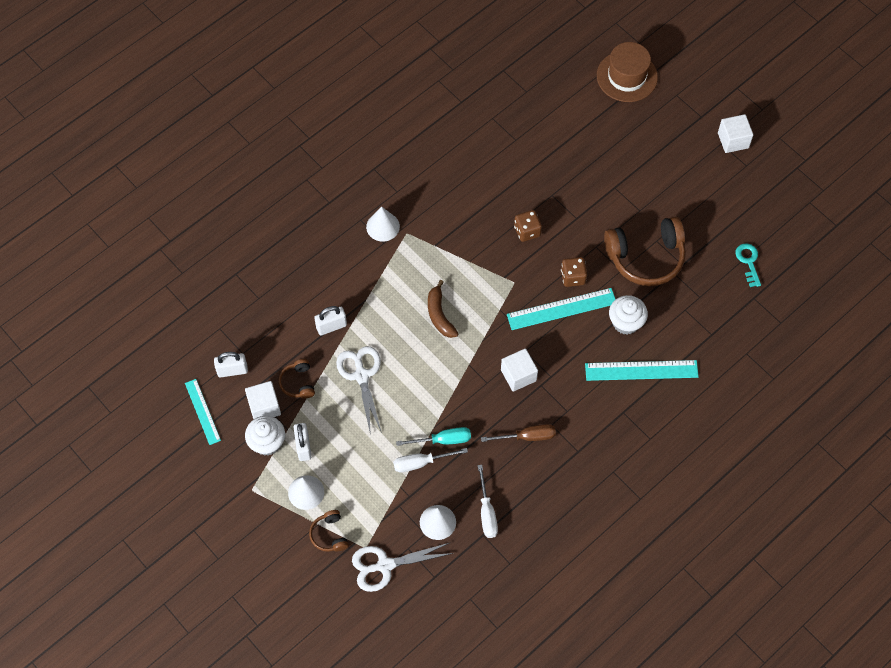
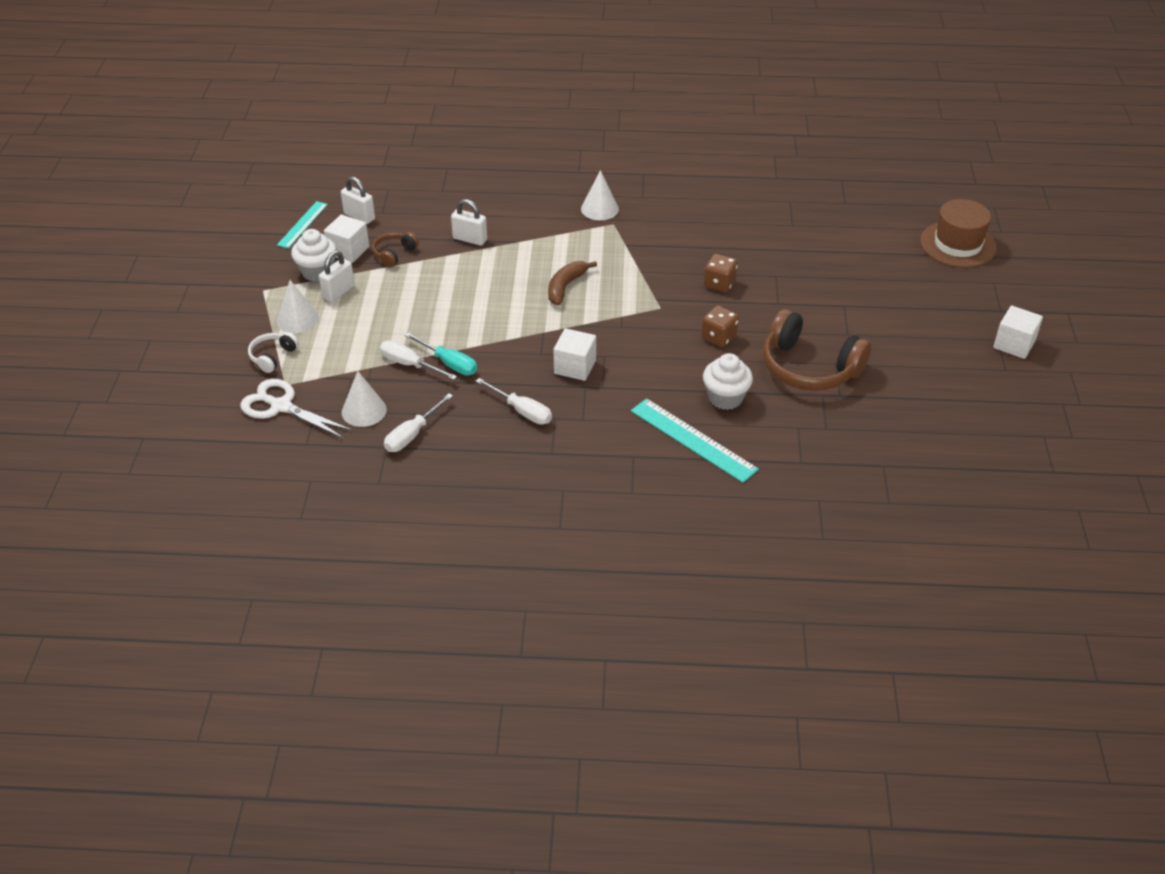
camera: 45 degrees right, 20 degrees down
brown headphones [309,510,349,552] -> white headphones [248,332,299,373]
white scissors [336,346,382,433] -> none
brown screwdriver [481,424,556,442] -> white screwdriver [475,378,552,424]
turquoise ruler [507,288,616,330] -> none
turquoise key [736,243,761,287] -> none

